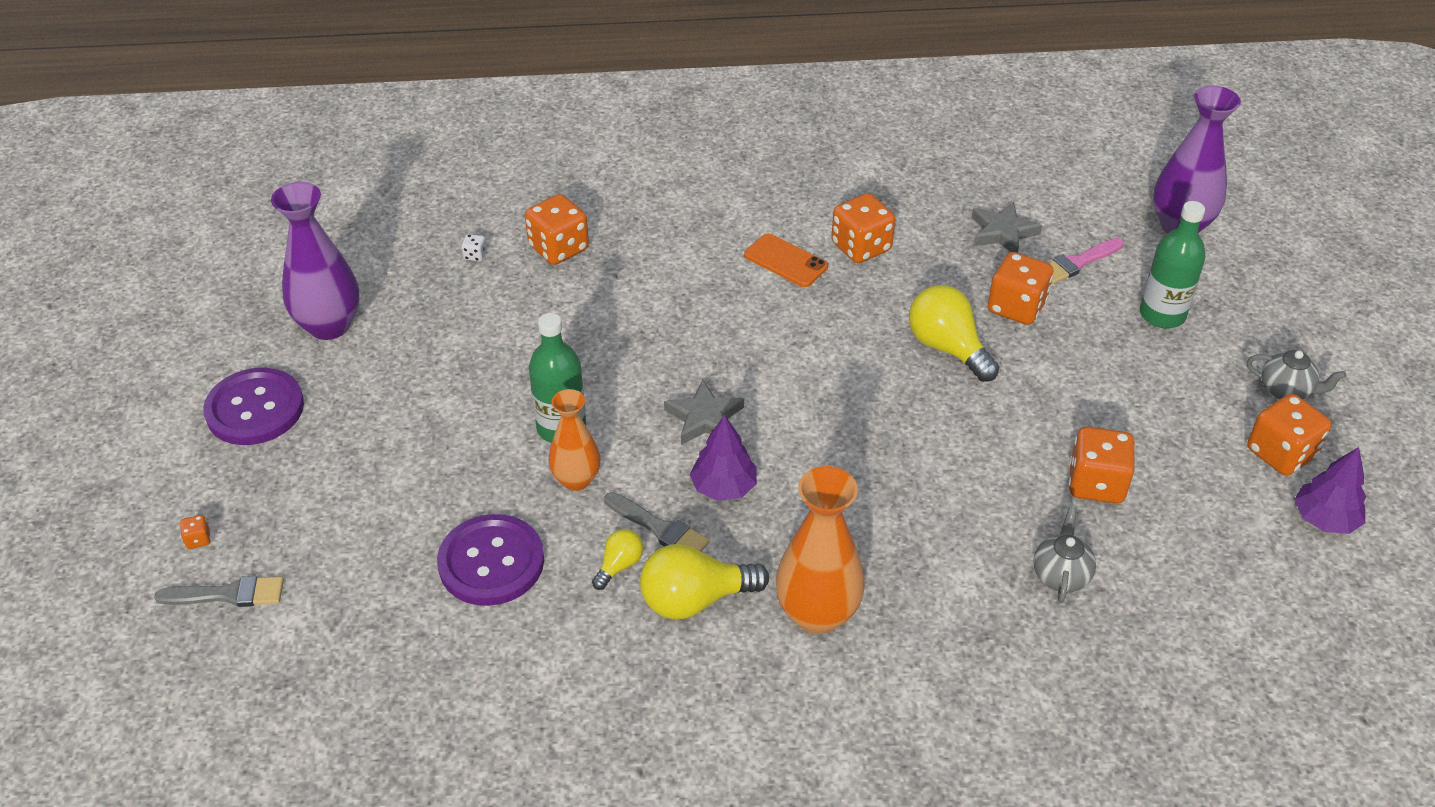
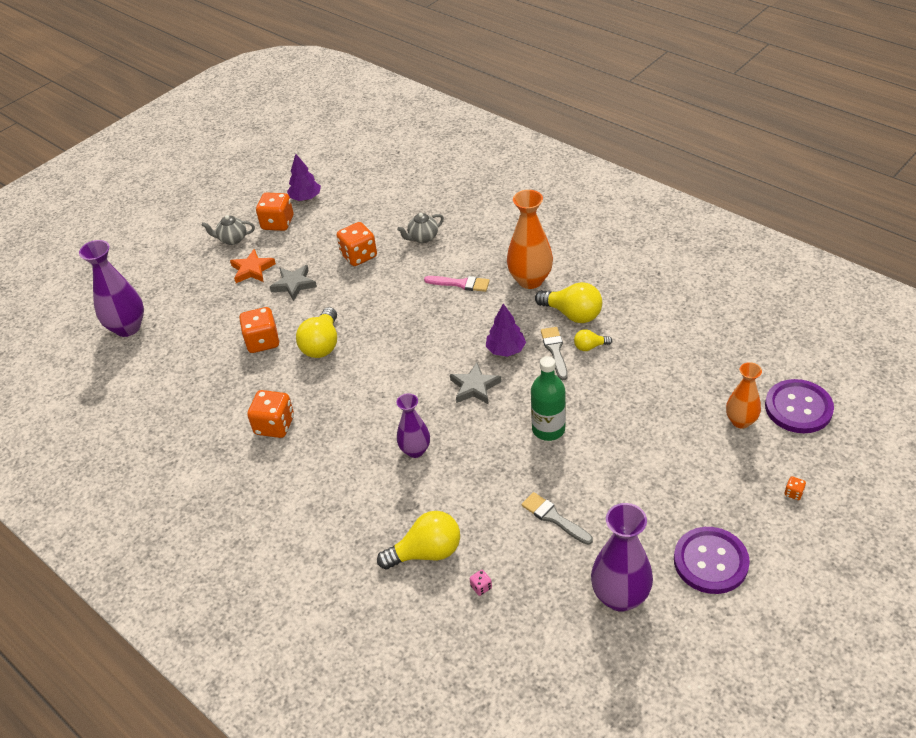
camera: 130 degrees left, 0 degrees up
grey brush [154,576,284,607] -> grey brush moved to [521,492,593,545]
purple button [437,514,544,606] -> purple button moved to [765,379,834,433]
white dice [461,234,487,262] -> pink dice [470,570,492,596]
orange dice [525,194,589,265] -> yellow light bulb [377,511,460,570]
orange vase [548,389,601,491] -> orange vase moved to [726,362,762,428]
orange phone [744,233,828,287] -> none
grey star [972,202,1042,253] -> grey star moved to [270,265,317,301]
pink brush [1048,238,1124,284] -> pink brush moved to [424,276,490,292]
green bottle [1140,201,1206,328] -> none
grey teapot [1247,350,1346,400] -> grey teapot turned 75 degrees counterclockwise [202,215,255,245]
none -> orange star [230,249,276,283]
none -> purple vase [397,393,430,458]

